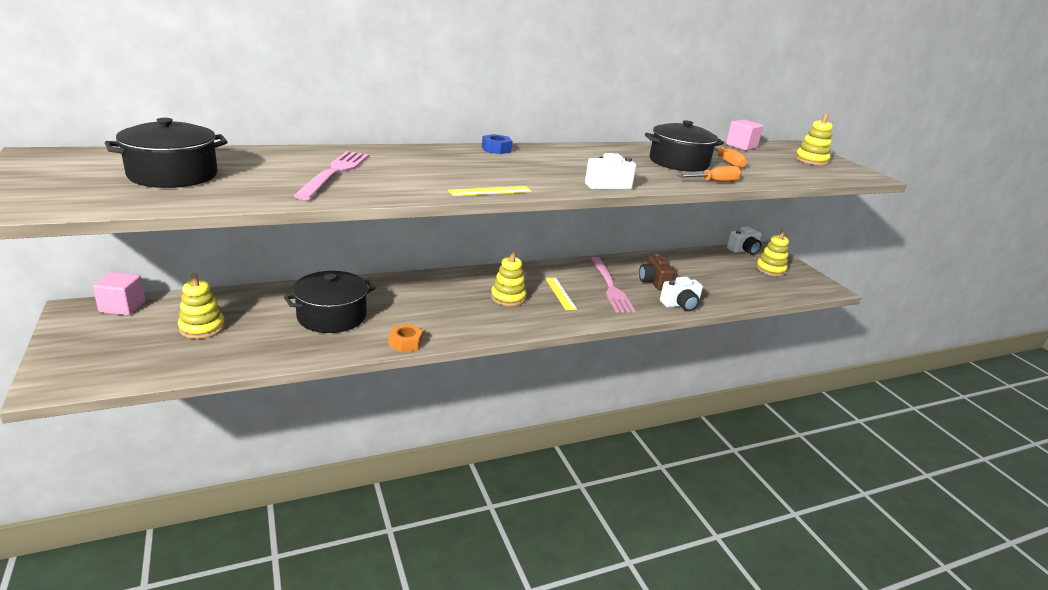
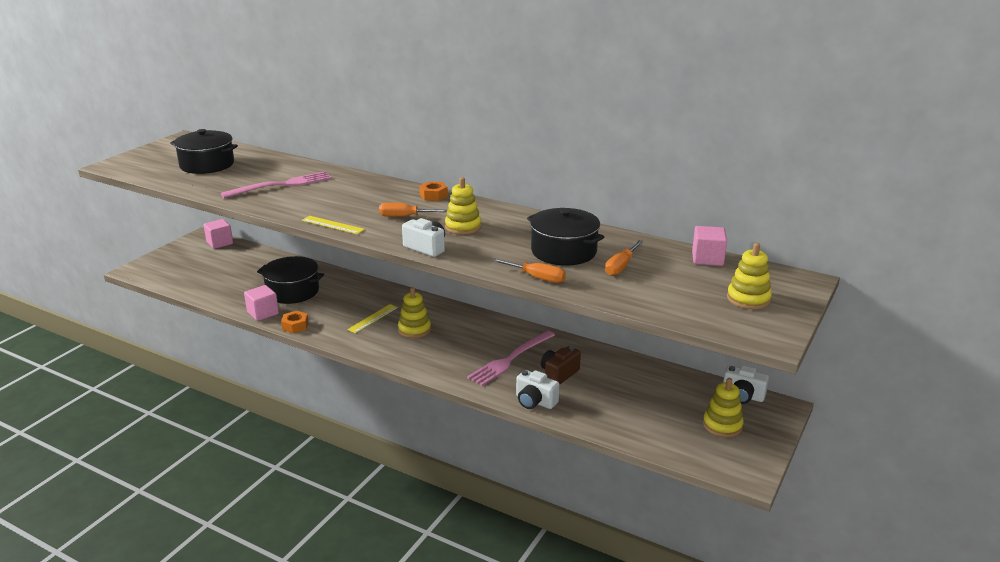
camera: 55 degrees right, 0 degrees up
yellow stacking toy [178,273,225,339] -> yellow stacking toy moved to [445,177,481,235]
blue nut [482,134,512,154] -> orange nut [419,181,448,201]
yellow ruler [545,278,577,310] -> yellow ruler moved to [347,304,398,333]
none -> pink cube [244,285,279,321]
none -> orange screwdriver [379,202,447,217]

